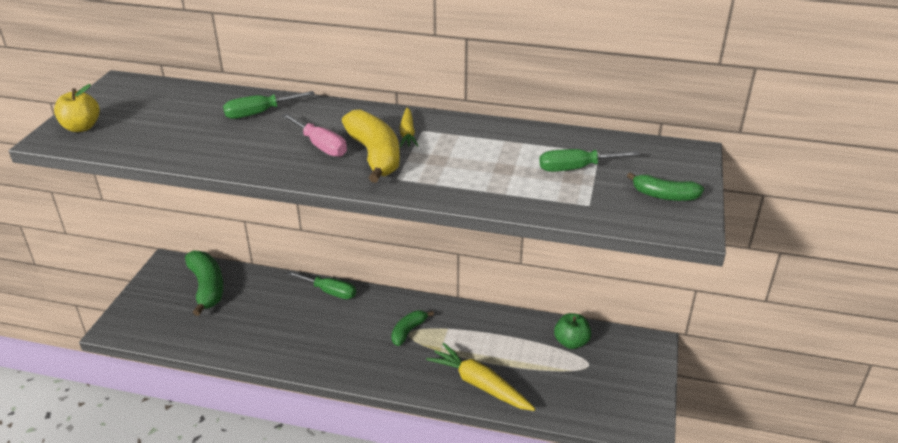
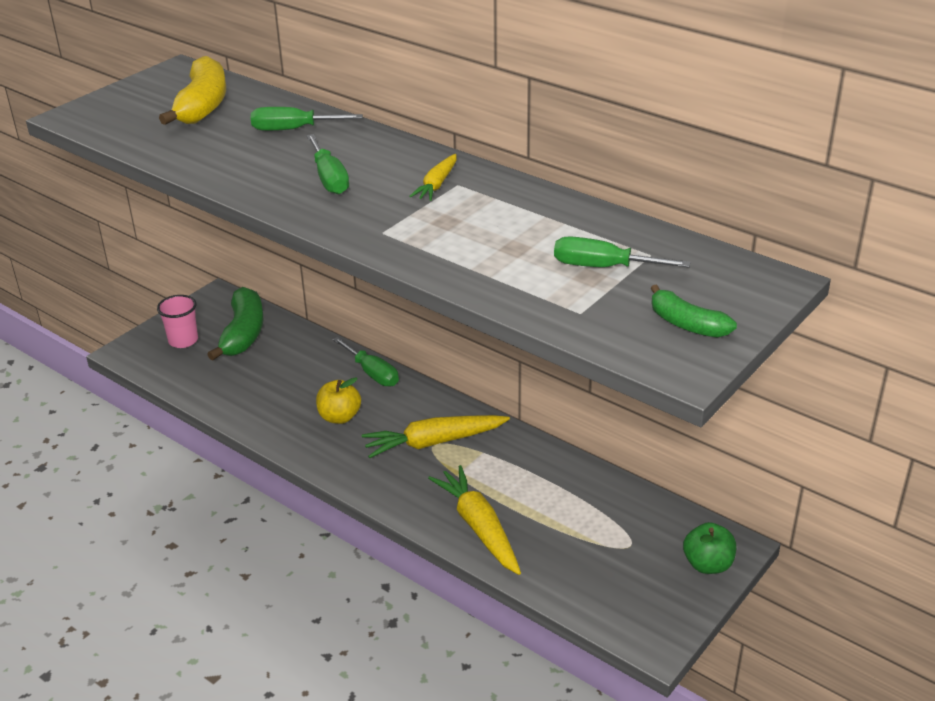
camera: 25 degrees right, 0 degrees up
yellow apple [54,84,100,132] -> yellow apple moved to [316,377,361,424]
pink screwdriver [281,113,347,157] -> green screwdriver [306,134,349,194]
yellow banana [342,109,400,183] -> yellow banana moved to [159,56,226,125]
green banana [391,310,434,346] -> yellow carrot [362,415,510,458]
green apple [554,313,591,349] -> green apple moved to [683,522,736,574]
none -> pink cup [157,295,198,348]

